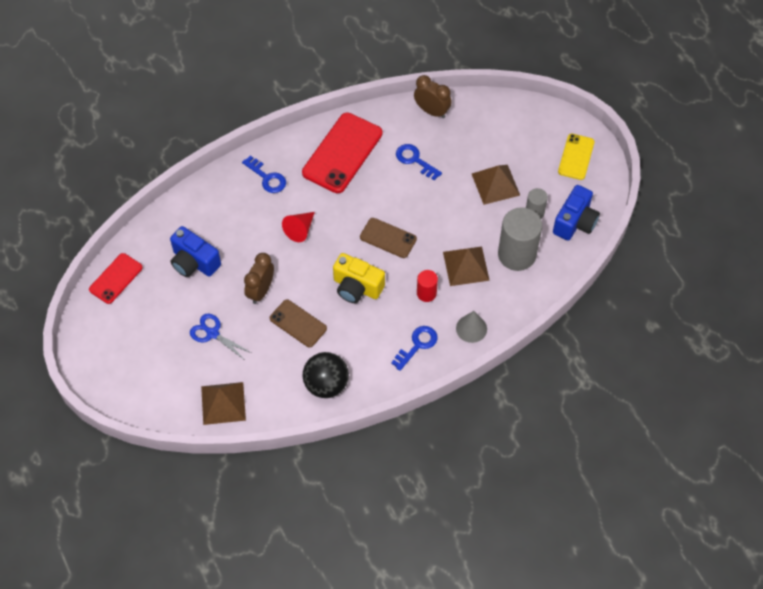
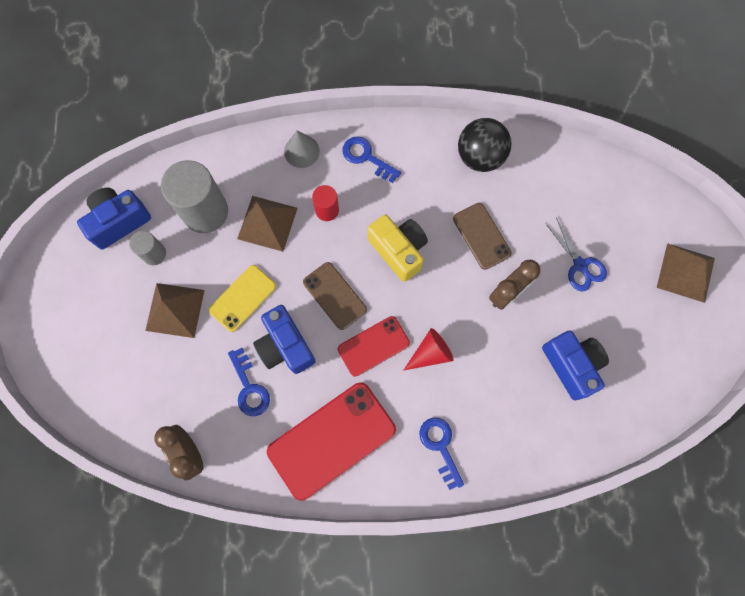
camera: 155 degrees left, 15 degrees up
red phone [89,253,143,304] -> red phone moved to [338,316,410,377]
brown pyramid [201,382,246,425] -> brown pyramid moved to [657,243,715,303]
blue key [391,326,438,371] -> blue key turned 60 degrees clockwise [342,137,401,183]
yellow phone [558,134,595,180] -> yellow phone moved to [209,265,276,332]
none -> blue camera [253,305,316,374]

